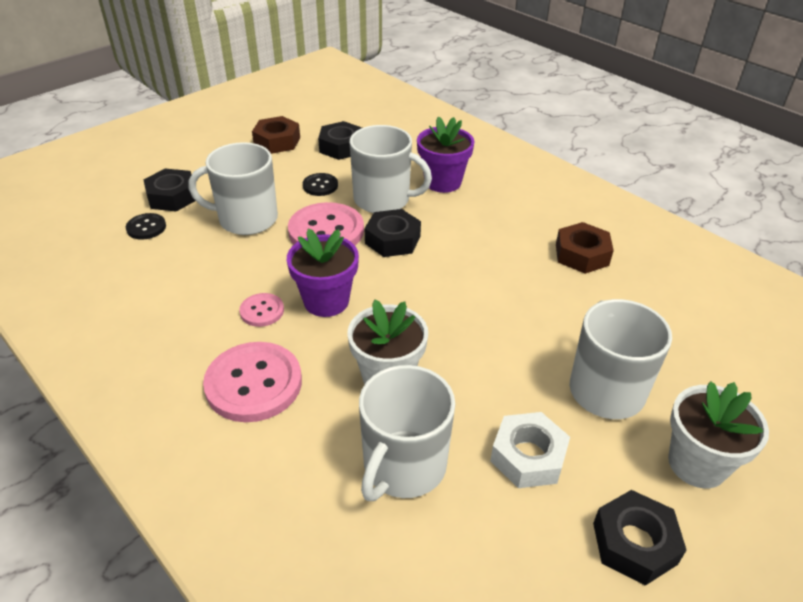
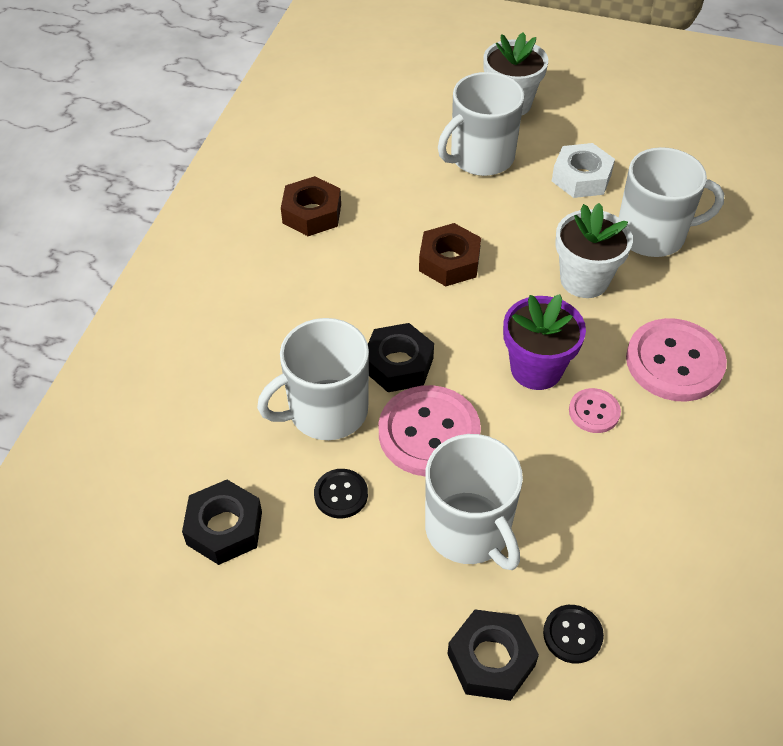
camera: 120 degrees left, 10 degrees up
brown nut [252,116,300,154] -> brown nut moved to [419,223,481,286]
white mug [350,125,432,213] -> white mug turned 105 degrees counterclockwise [257,318,369,440]
purple flower pot [417,116,475,193] -> none
black nut [593,490,686,586] -> none

